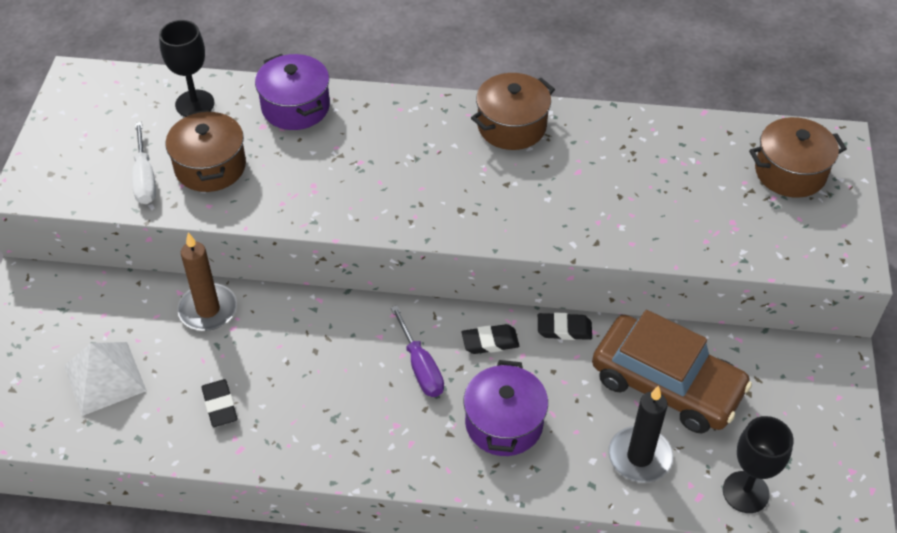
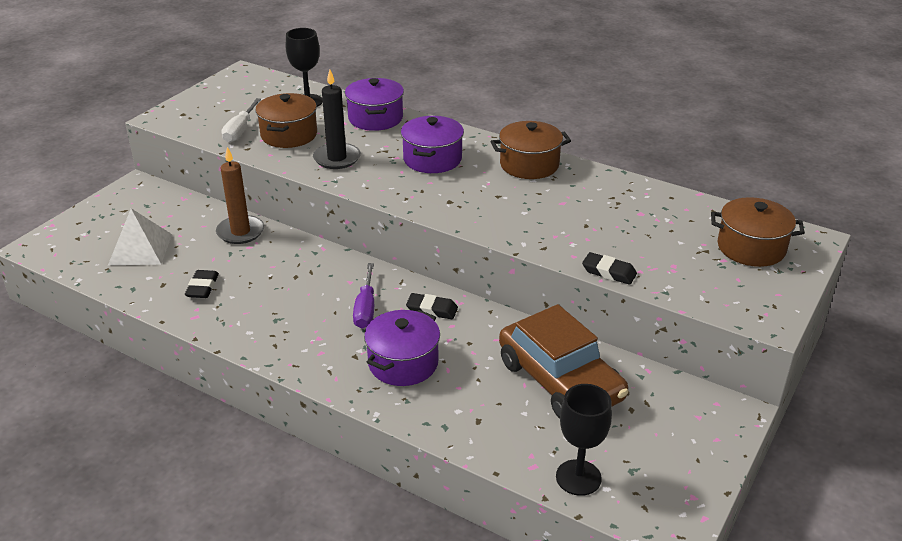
camera: 25 degrees right, 15 degrees down
black eraser [538,312,592,340] -> black eraser moved to [582,252,637,285]
black candle [608,386,673,483] -> black candle moved to [313,70,361,169]
none -> purple pot [401,116,464,173]

